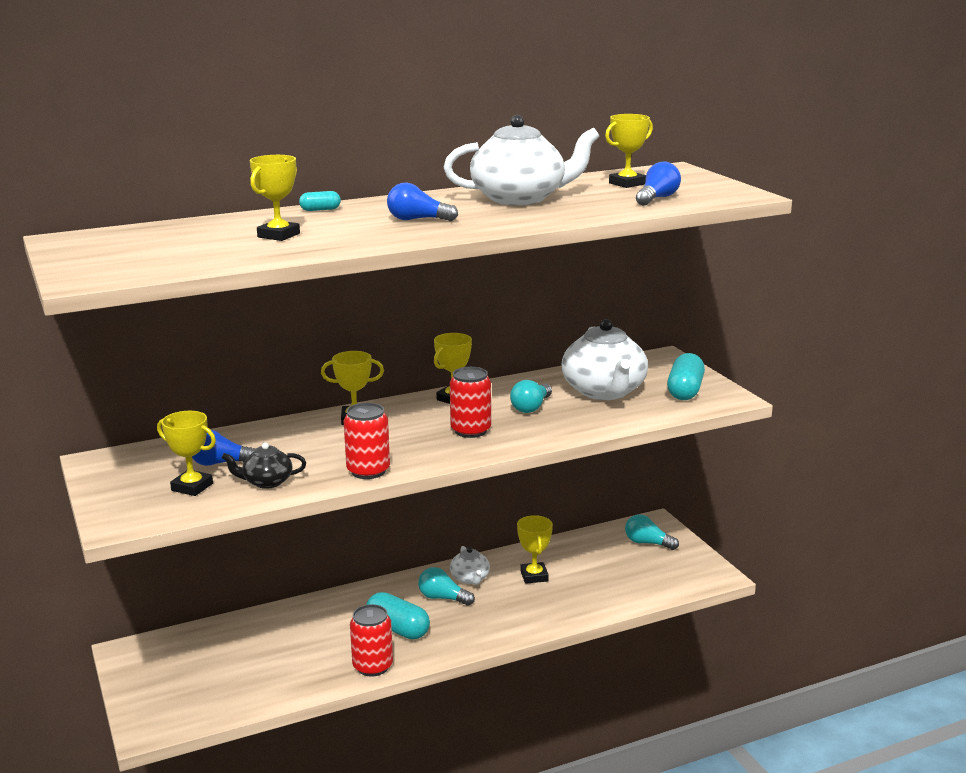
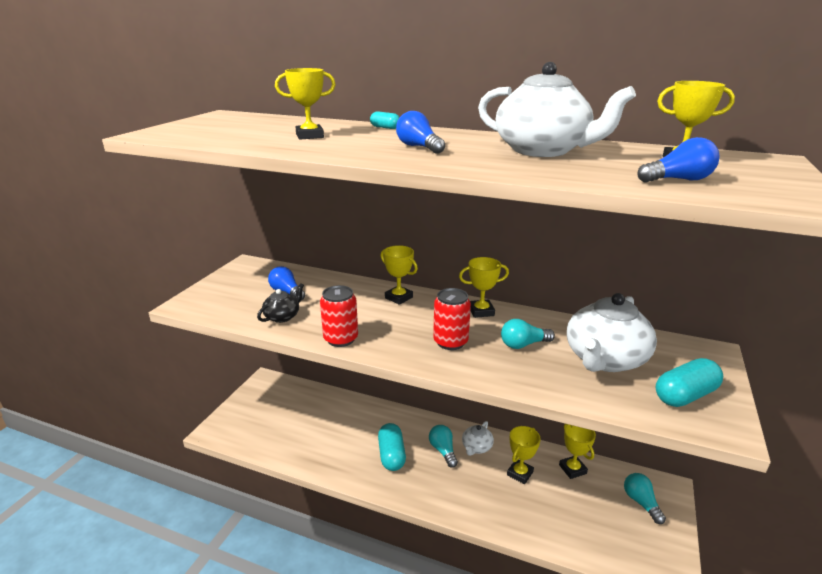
camera: 45 degrees right, 5 degrees up
yellow trophy [157,411,216,496] -> yellow trophy moved to [559,424,596,479]
black teapot [222,443,306,489] -> black teapot turned 90 degrees clockwise [257,283,304,323]
red can [350,604,393,677] -> none

